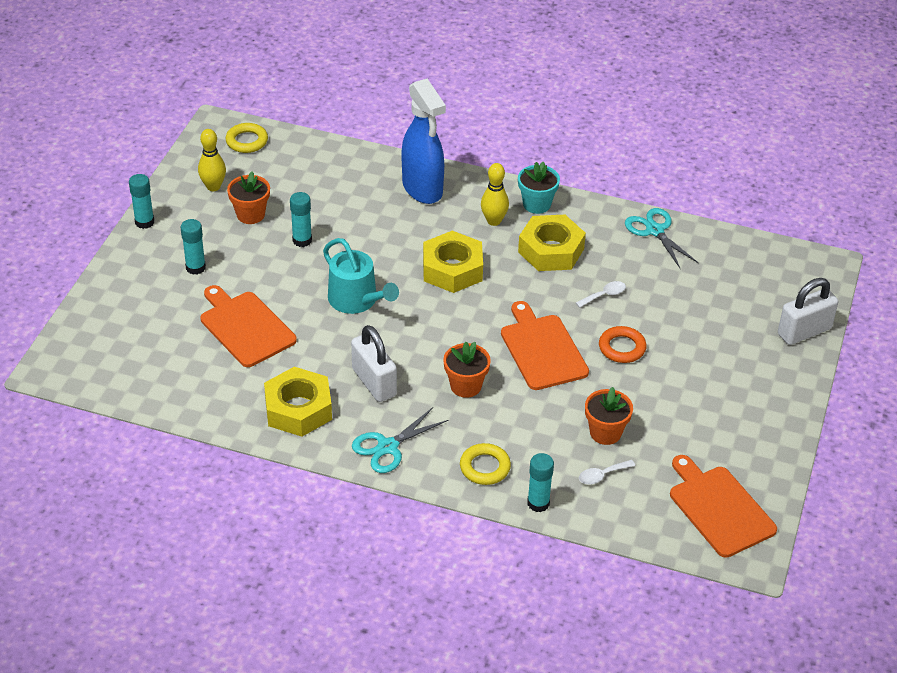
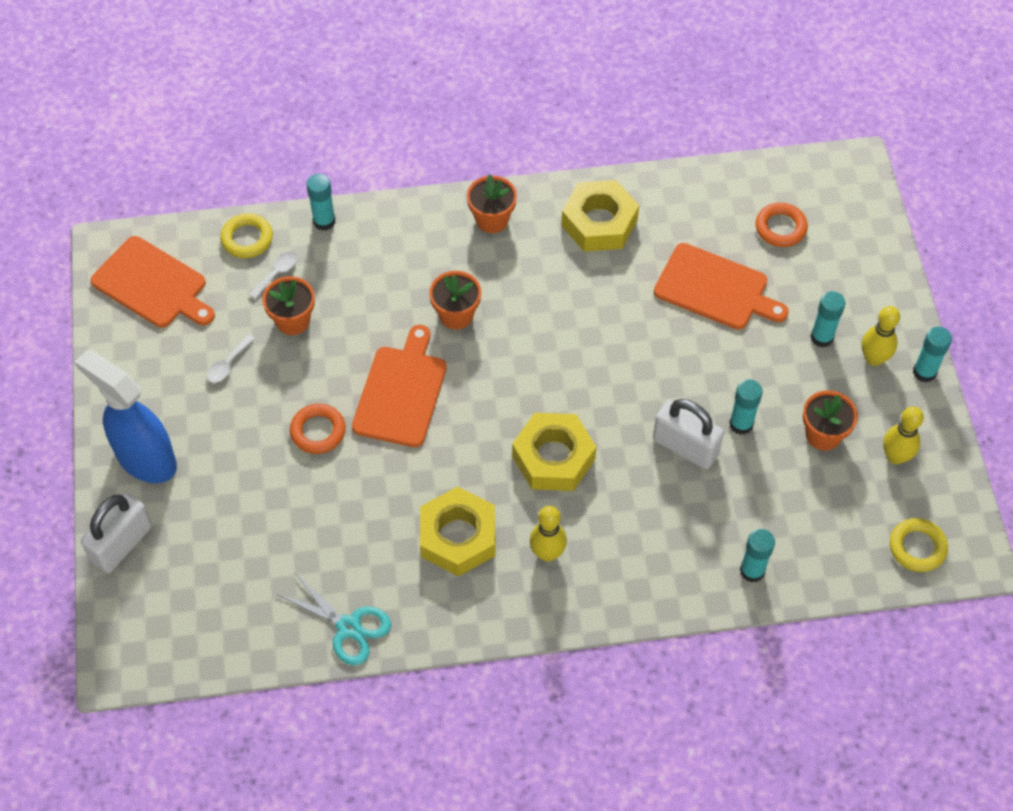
camera: 155 degrees right, 15 degrees up
turquoise watering can [323,238,399,314] -> none
white padlock [351,325,397,402] -> white padlock moved to [653,399,724,469]
turquoise scissors [352,407,449,473] -> orange flower pot [467,174,517,233]
blue spray bottle [402,78,446,204] -> blue spray bottle moved to [75,349,177,483]
yellow ring [460,443,511,485] -> yellow ring moved to [220,213,273,258]
orange cutting board [501,301,589,390] -> orange cutting board turned 120 degrees counterclockwise [352,325,447,447]
turquoise flower pot [518,162,560,214] -> none
white spoon [576,281,626,308] -> white spoon moved to [207,334,255,383]
none -> turquoise glue stick [740,529,775,583]
none -> orange ring [756,202,808,247]
none -> yellow bowling pin [862,306,900,366]

